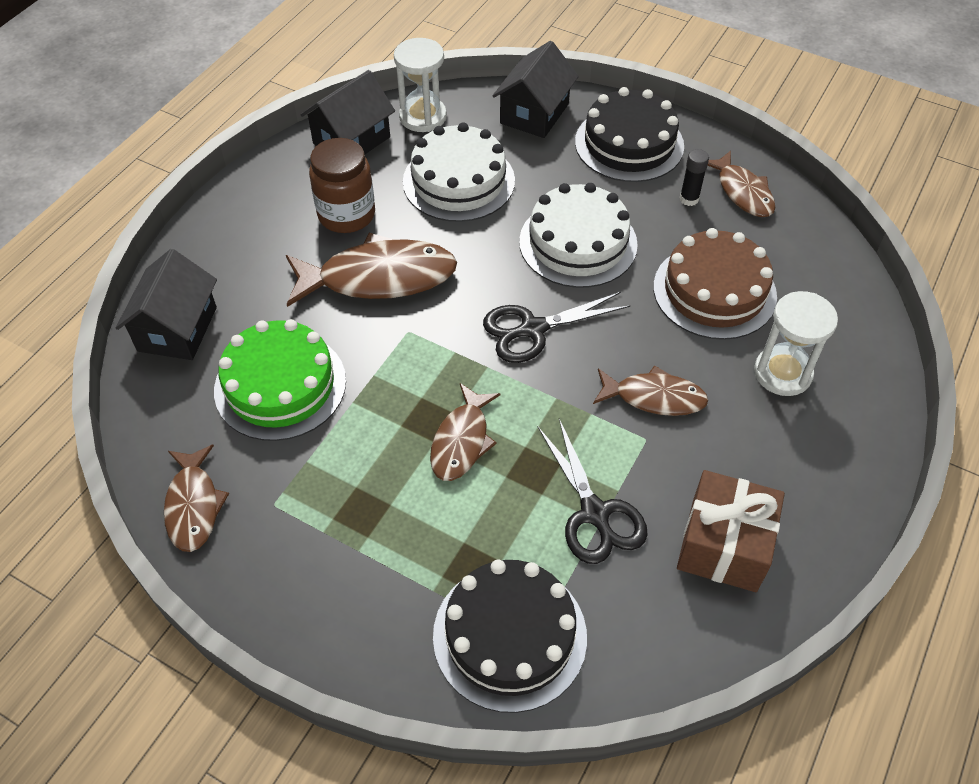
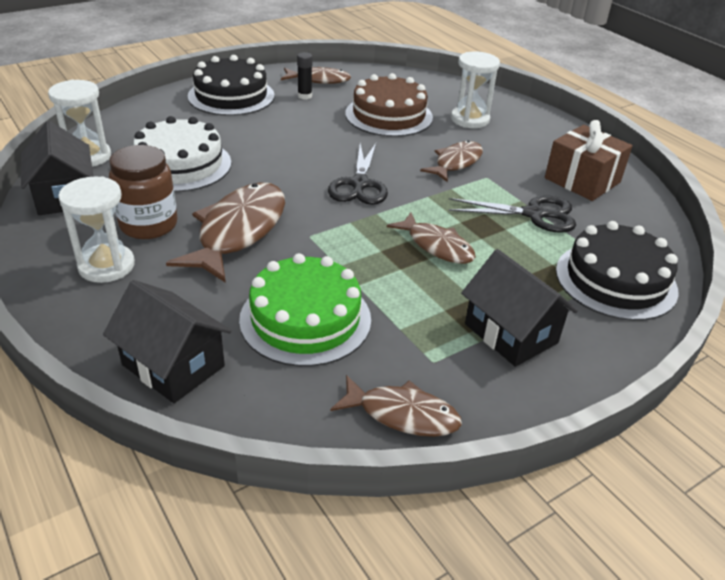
camera: 65 degrees left, 15 degrees down
black house [492,41,579,138] -> black house moved to [461,249,578,367]
white cake [519,183,638,288] -> none
none -> white hourglass [58,177,135,283]

